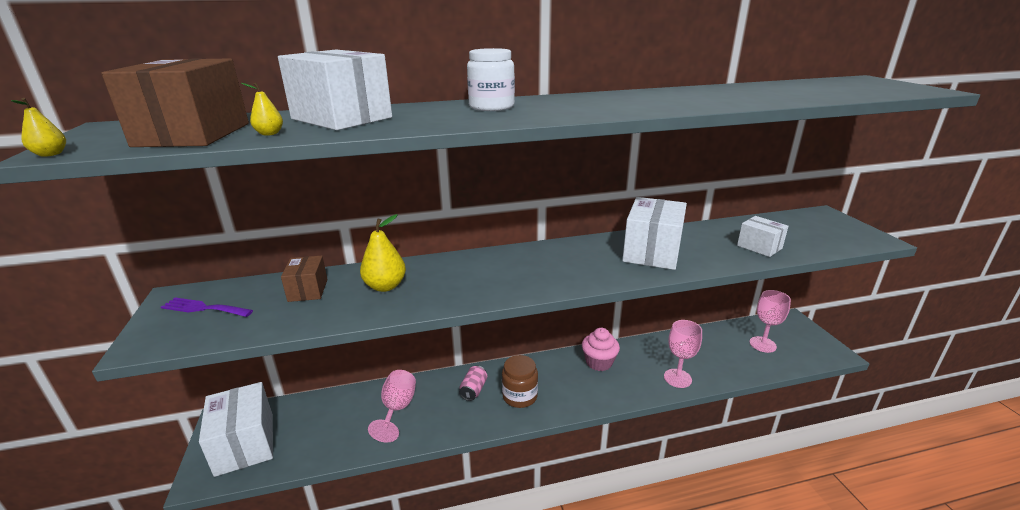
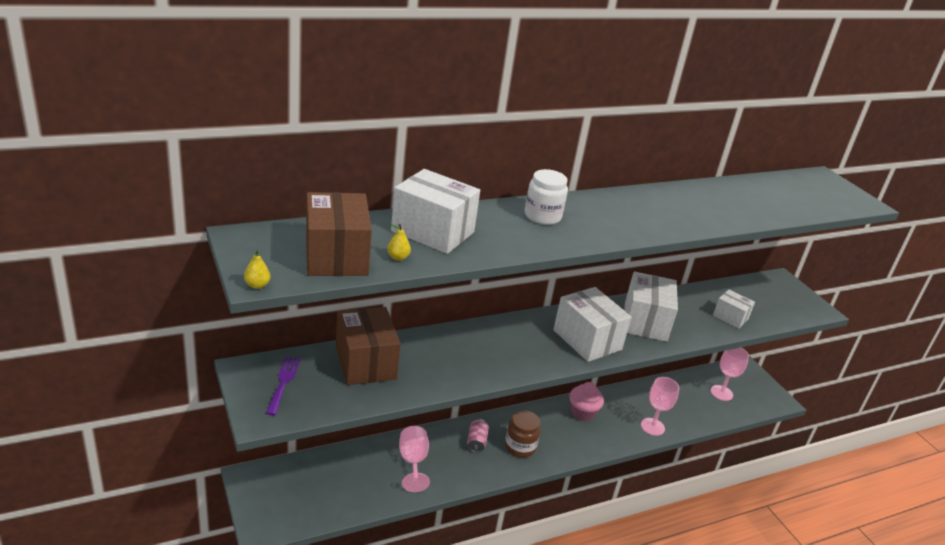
camera: 15 degrees left, 5 degrees up
purple fork [161,298,253,317] -> purple fork turned 90 degrees clockwise [266,356,301,415]
white box [199,382,273,477] -> white box moved to [553,287,632,362]
brown box [281,256,328,302] -> brown box [336,307,401,385], size x1.78
yellow pear [360,214,406,292] -> none

